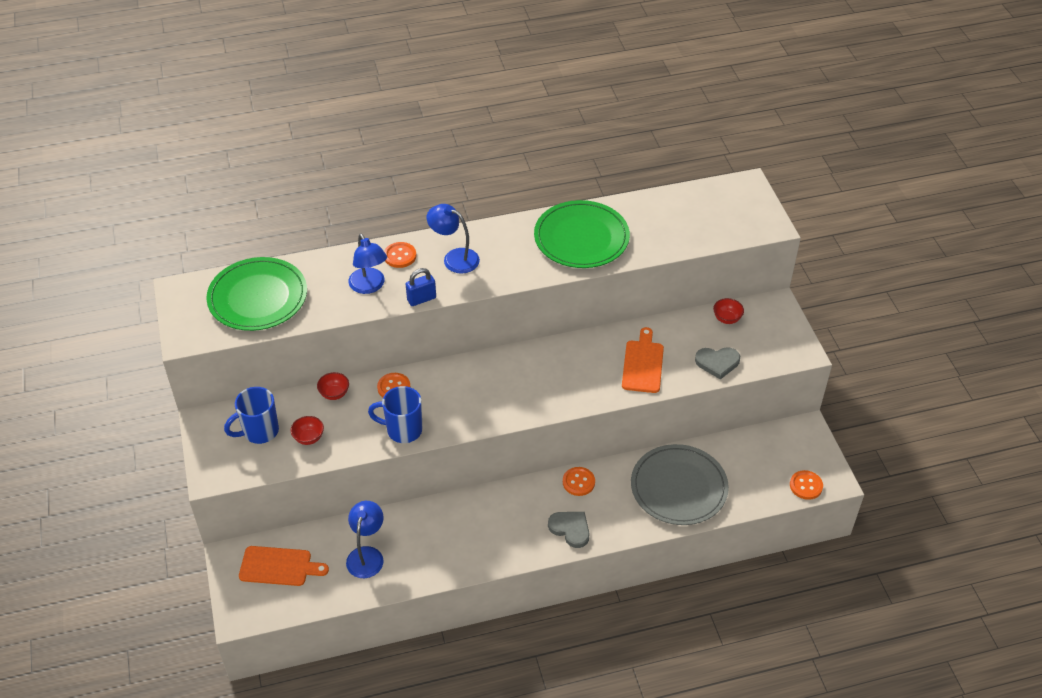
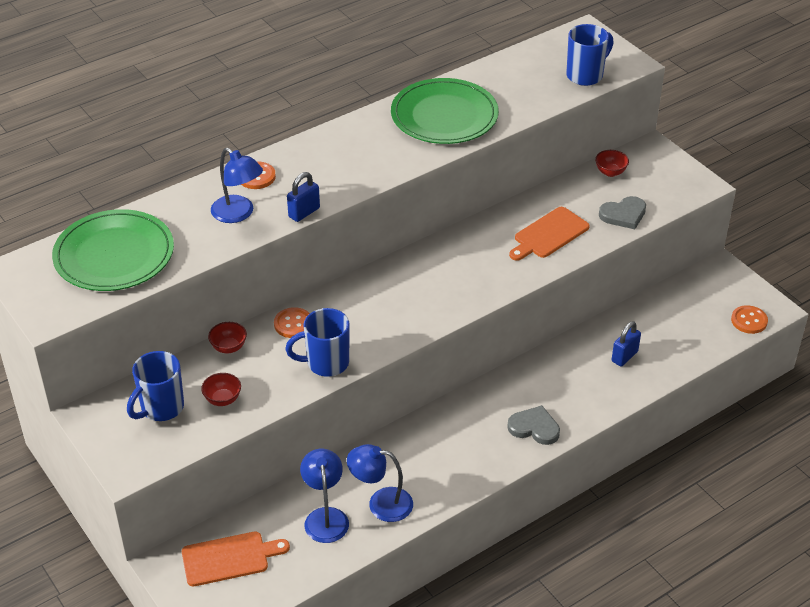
camera: 20 degrees left, 5 degrees down
blue lamp [427,204,480,274] -> blue lamp moved to [347,444,413,522]
orange button [563,467,595,496] -> none
orange cutting board [622,327,664,393] -> orange cutting board turned 120 degrees counterclockwise [509,207,590,261]
grey plate [631,444,729,525] -> blue padlock [612,321,641,367]
none -> blue mug [566,24,613,86]

